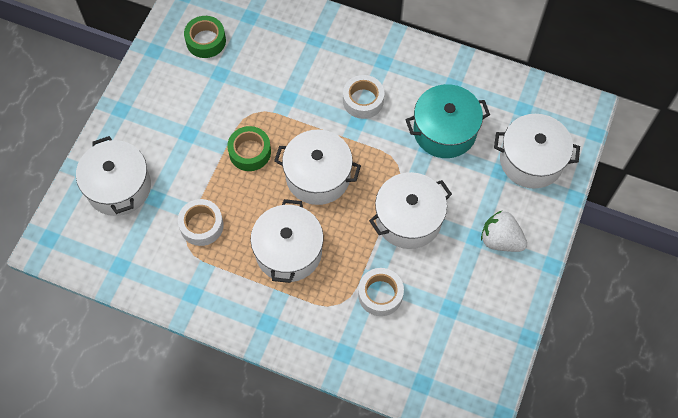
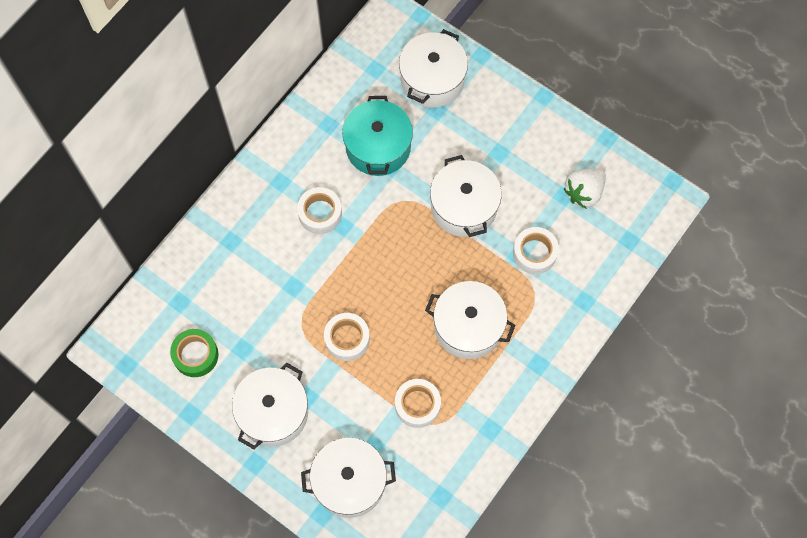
camera: 75 degrees left, 5 degrees up
green tape [227,126,271,171] -> white tape [324,313,370,361]
white pot [274,130,361,205] -> white pot moved to [232,362,308,450]
white strawberry [481,211,527,252] -> white strawberry moved to [563,168,606,209]

